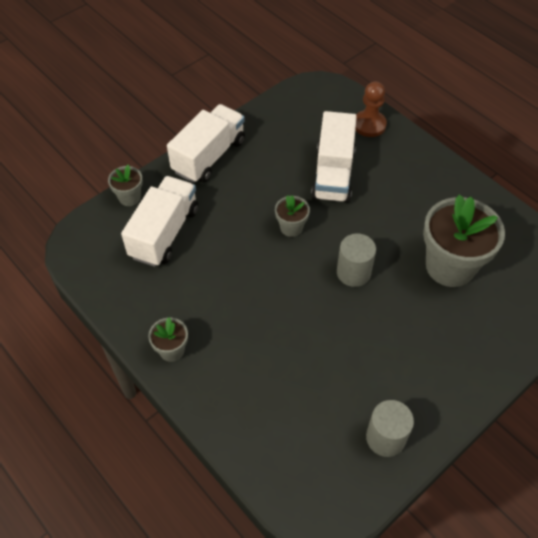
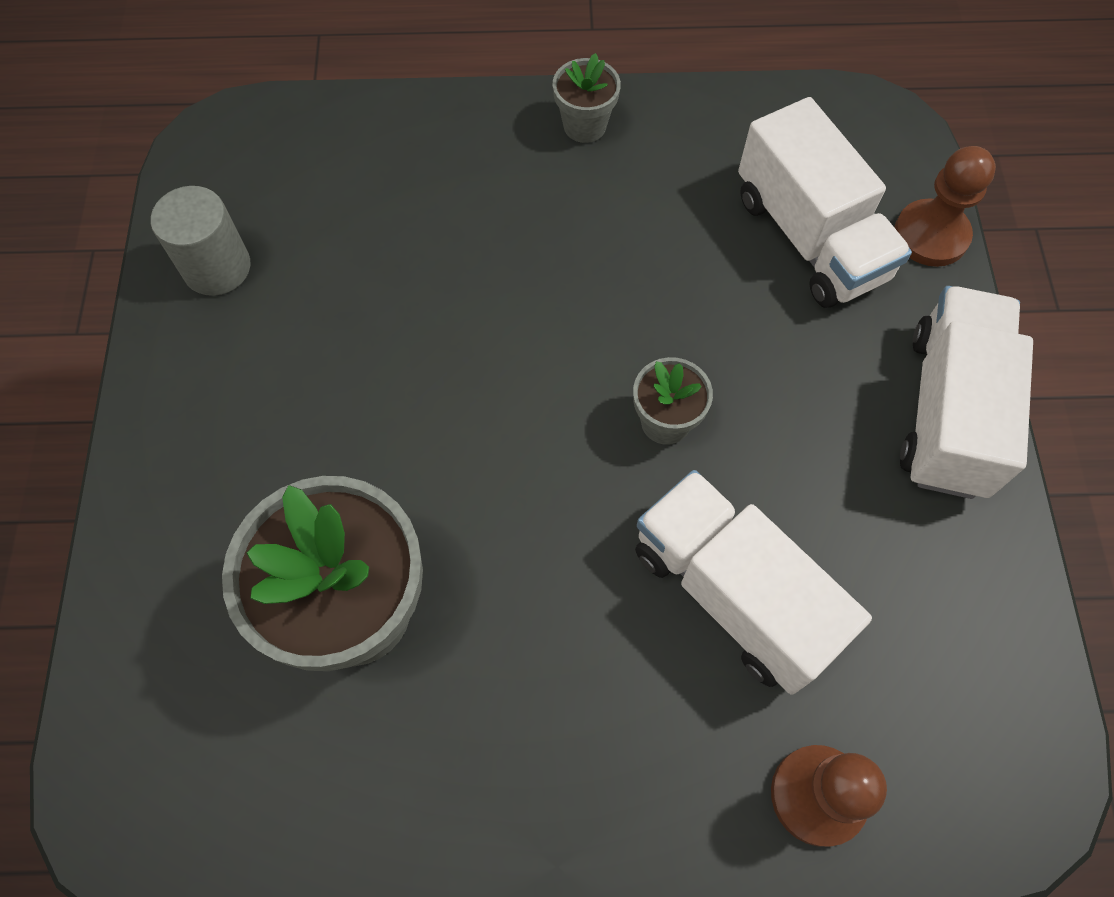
camera: 130 degrees right, 10 degrees up
grey flower pot [108,165,143,206] -> brown pawn [894,146,996,267]
white truck [167,104,245,183] -> white truck turned 150 degrees counterclockwise [900,286,1033,499]
grey cylinder [337,233,376,287] -> none

